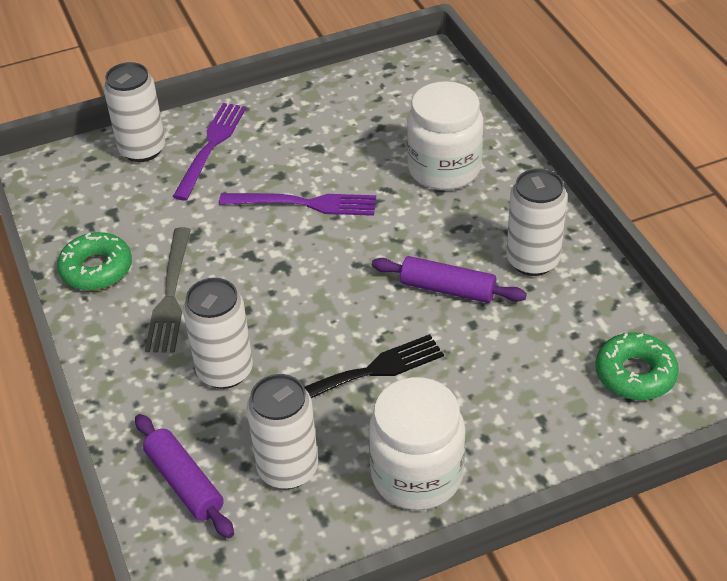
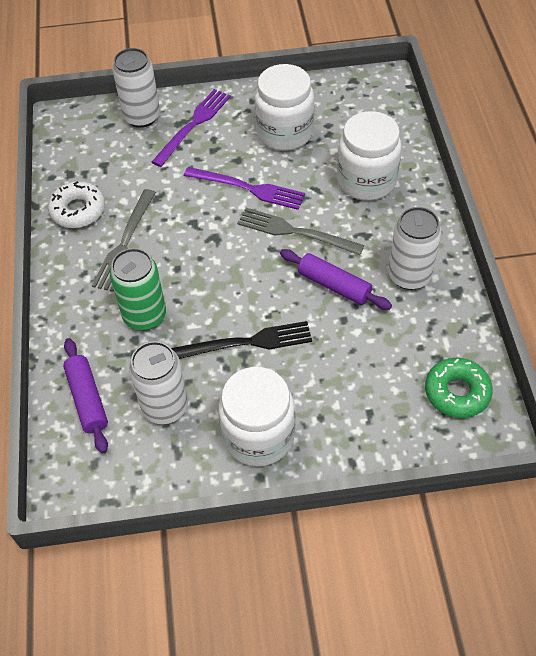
camera: 15 degrees right, 10 degrees up
green donut [57,232,132,290] -> white donut [48,181,105,228]
white can [183,278,253,389] -> green can [110,248,166,331]
none -> grey fork [237,208,364,255]
none -> white jar [255,64,314,151]

